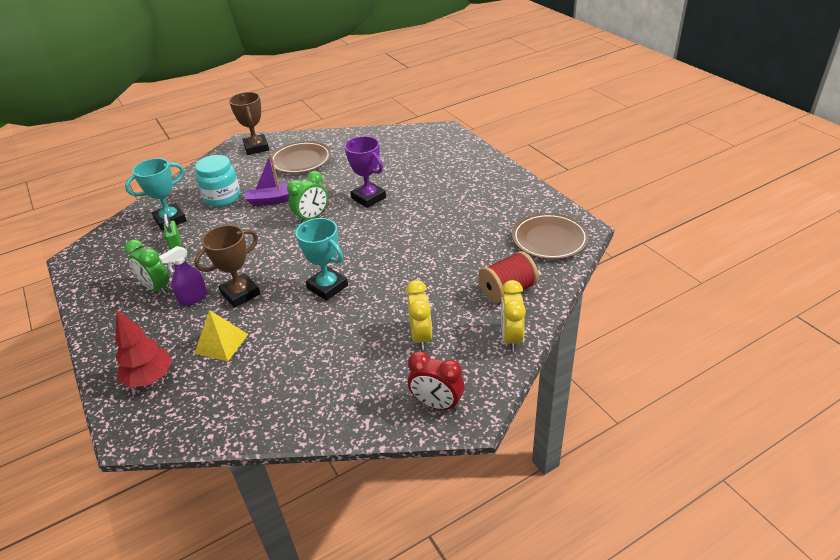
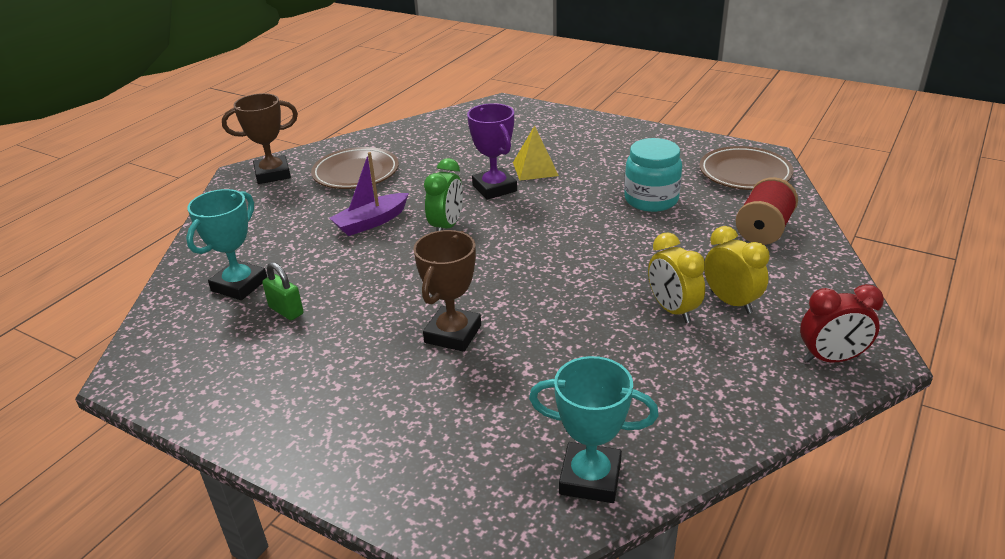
camera: 30 degrees left, 5 degrees down
red tree [115,310,172,388] -> none
green clock [124,240,169,295] -> none
purple spray bottle [159,246,207,306] -> none
turquoise jar [195,155,241,207] -> turquoise jar moved to [624,138,682,212]
yellow pyramid [195,310,248,362] -> yellow pyramid moved to [513,125,559,181]
brown trophy [229,92,269,155] -> brown trophy turned 60 degrees counterclockwise [222,93,298,184]
turquoise trophy [295,218,348,301] -> turquoise trophy moved to [529,356,659,503]
purple trophy [344,136,386,208] -> purple trophy turned 45 degrees clockwise [467,103,517,200]
yellow clock [501,280,526,351] -> yellow clock moved to [648,233,705,323]

